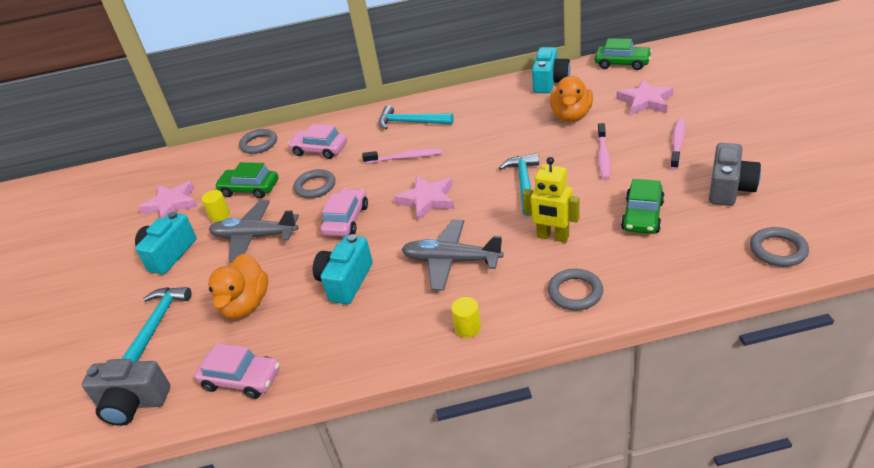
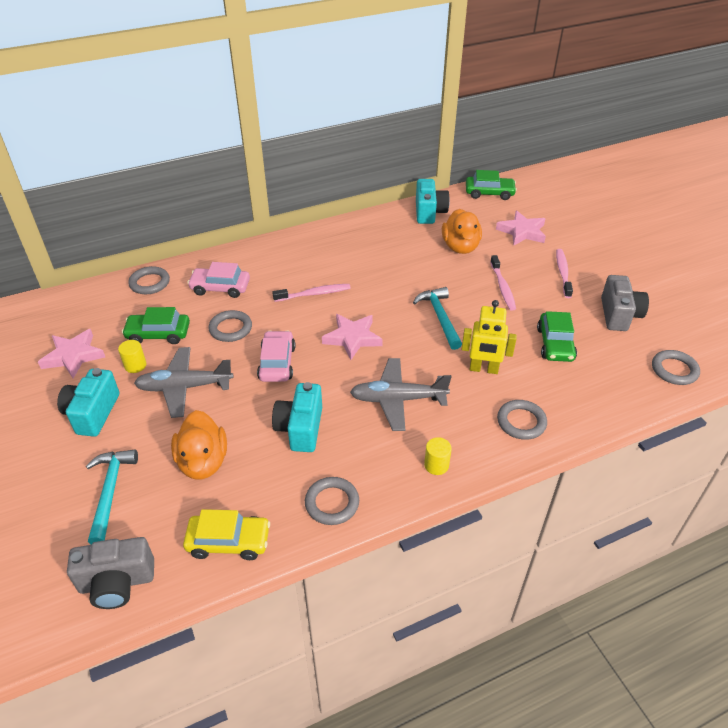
camera: 20 degrees left, 5 degrees up
pink car [194,343,280,399] -> yellow car [183,509,270,560]
turquoise hammer [378,105,454,130] -> none
none -> grey ring [305,477,359,525]

